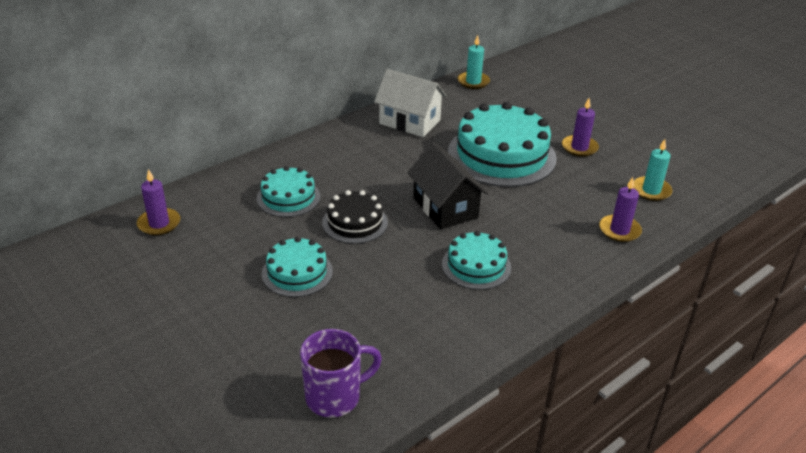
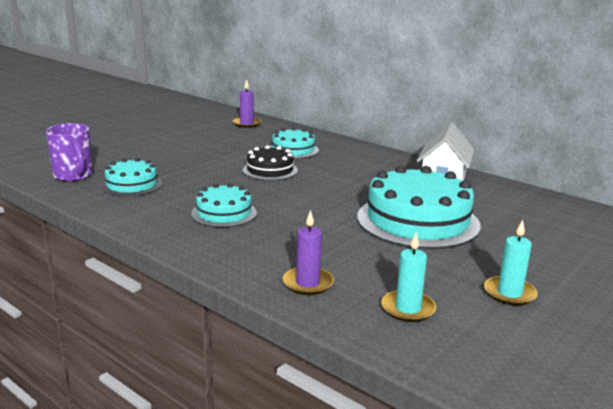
camera: 80 degrees right, 15 degrees down
turquoise cake [262,237,333,297] -> turquoise cake moved to [101,158,162,197]
black house [407,142,488,229] -> none
turquoise candle [457,35,490,89] -> turquoise candle moved to [484,220,538,306]
purple candle [562,98,599,157] -> none

